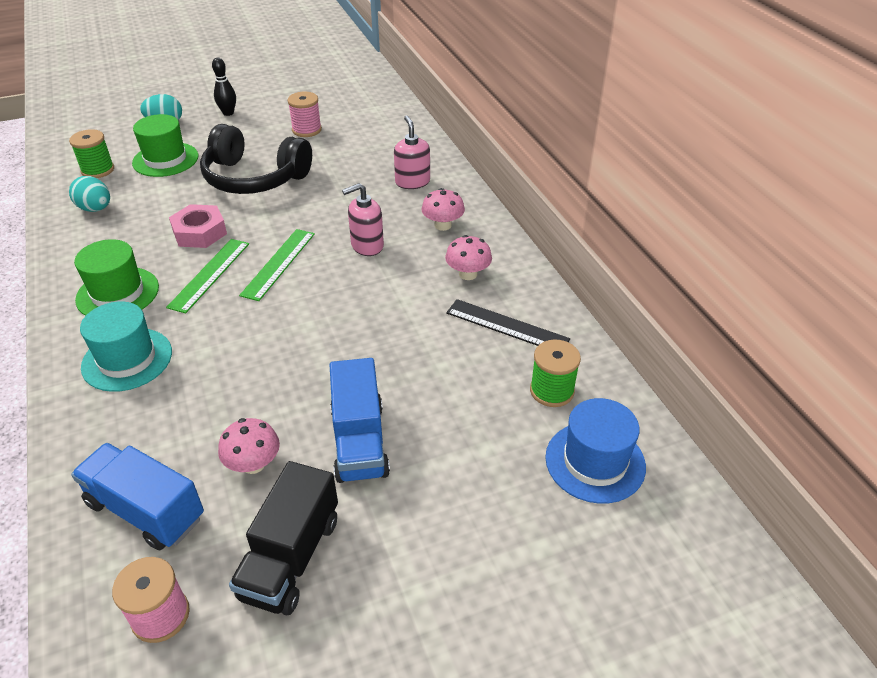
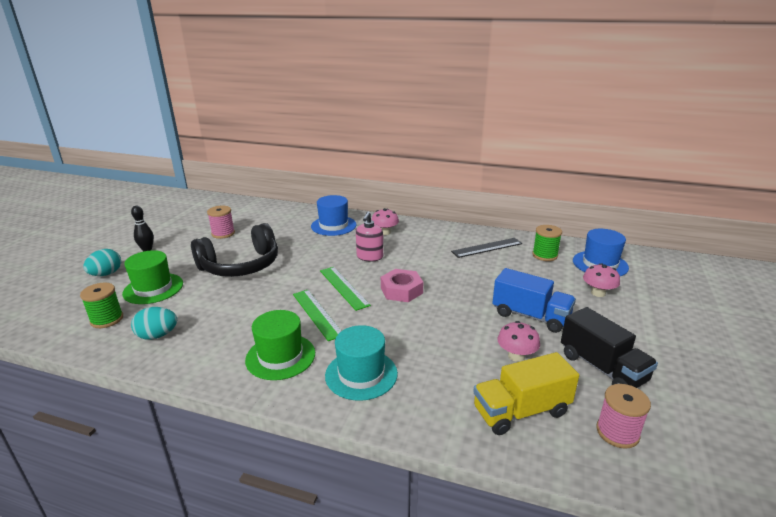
camera: 50 degrees left, 15 degrees down
blue truck [71,443,204,550] -> yellow truck [473,352,579,435]
pink nut [169,204,227,248] -> pink nut moved to [381,269,423,302]
pink soap dispenser [394,116,430,189] -> blue hat [311,195,356,236]
pink mushroom [445,235,492,280] -> pink mushroom moved to [583,263,620,297]

